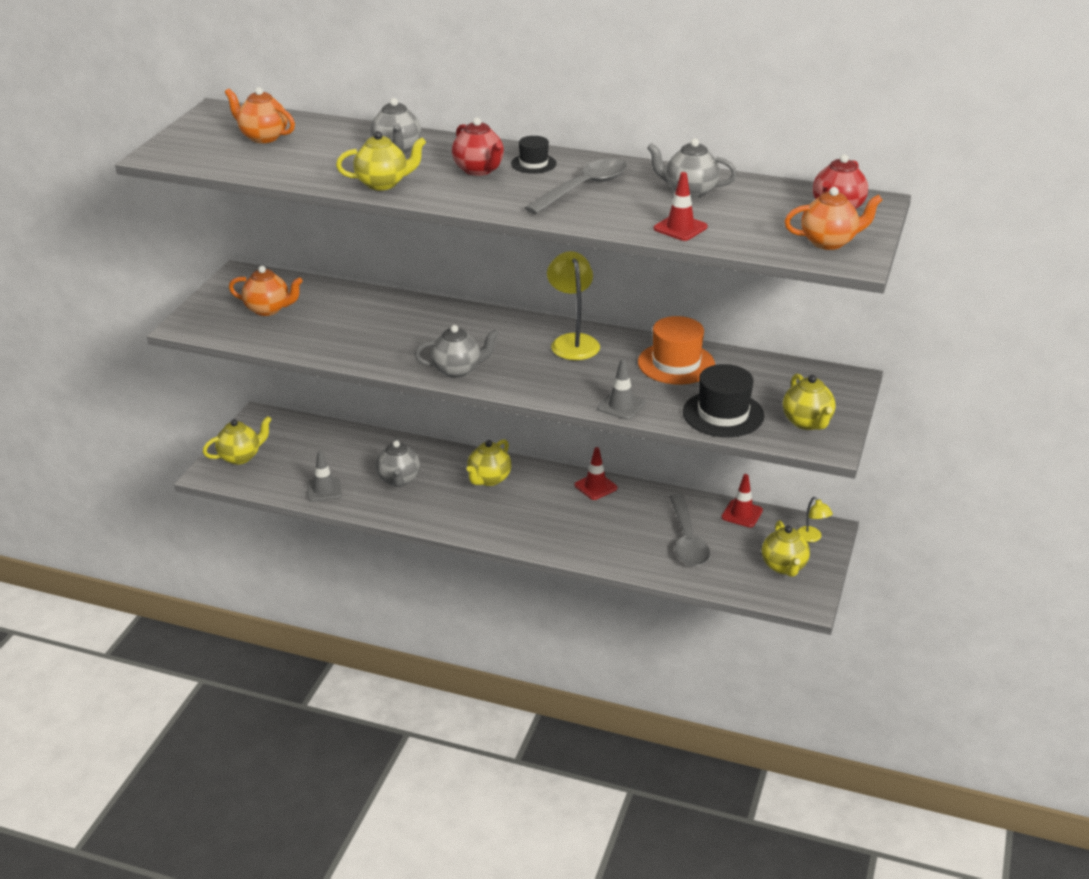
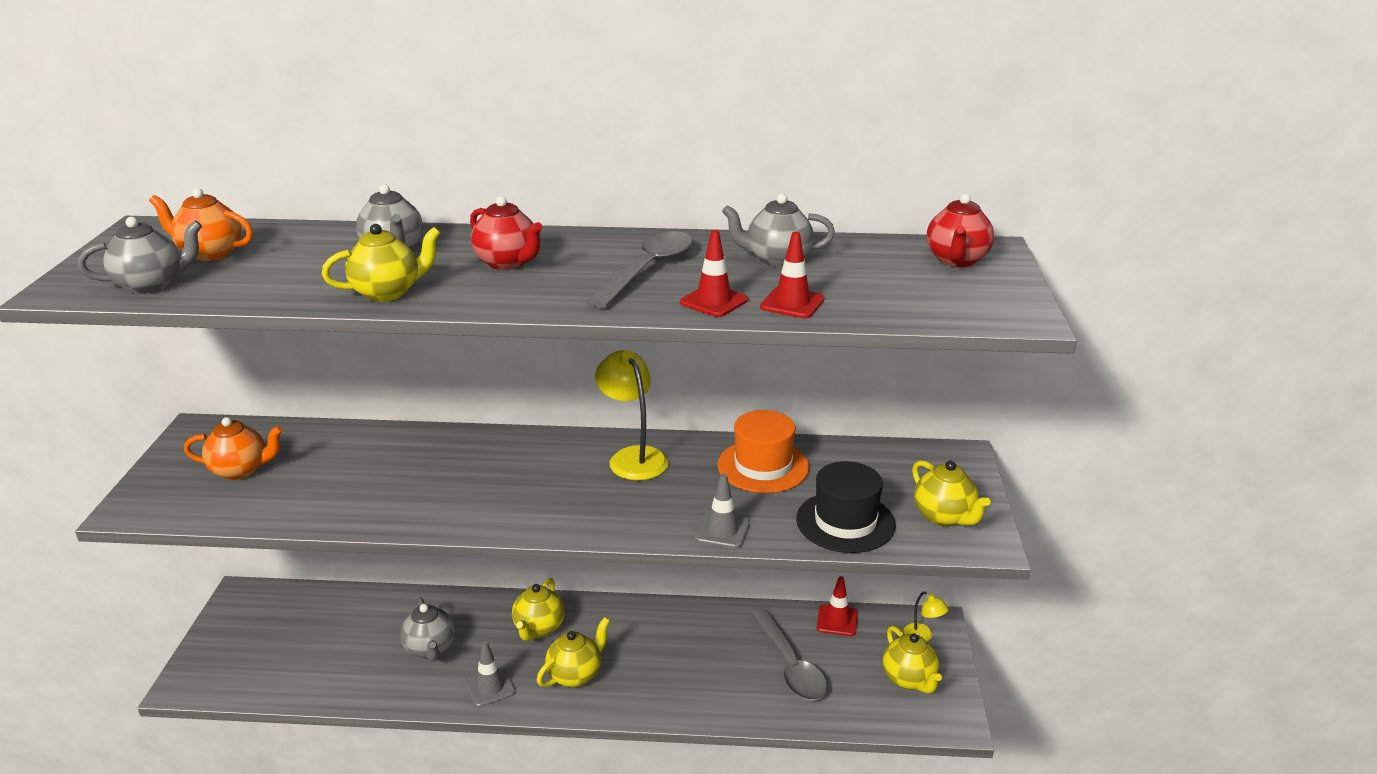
camera: 15 degrees left, 5 degrees down
yellow teapot [203,416,272,465] -> yellow teapot moved to [537,617,610,687]
grey traffic cone [306,450,342,502] -> grey traffic cone moved to [465,641,515,707]
grey teapot [415,325,499,378] -> grey teapot moved to [78,217,202,294]
black hat [511,136,557,174] -> none
red traffic cone [574,447,618,500] -> red traffic cone moved to [680,230,748,317]
orange teapot [784,187,882,250] -> none

